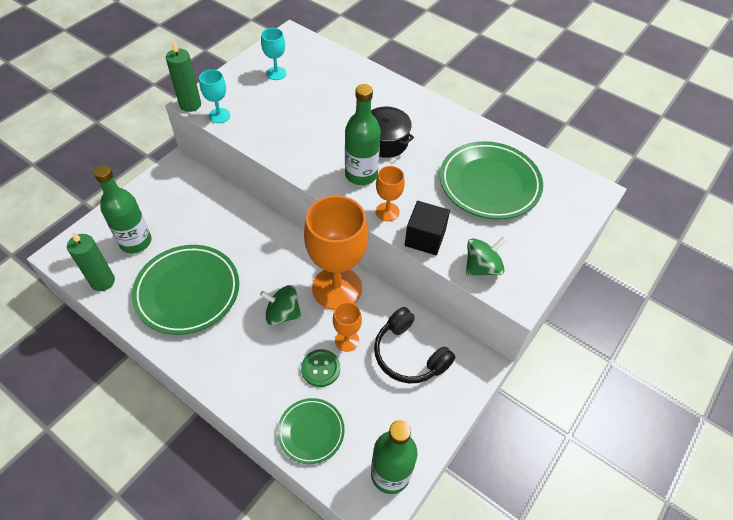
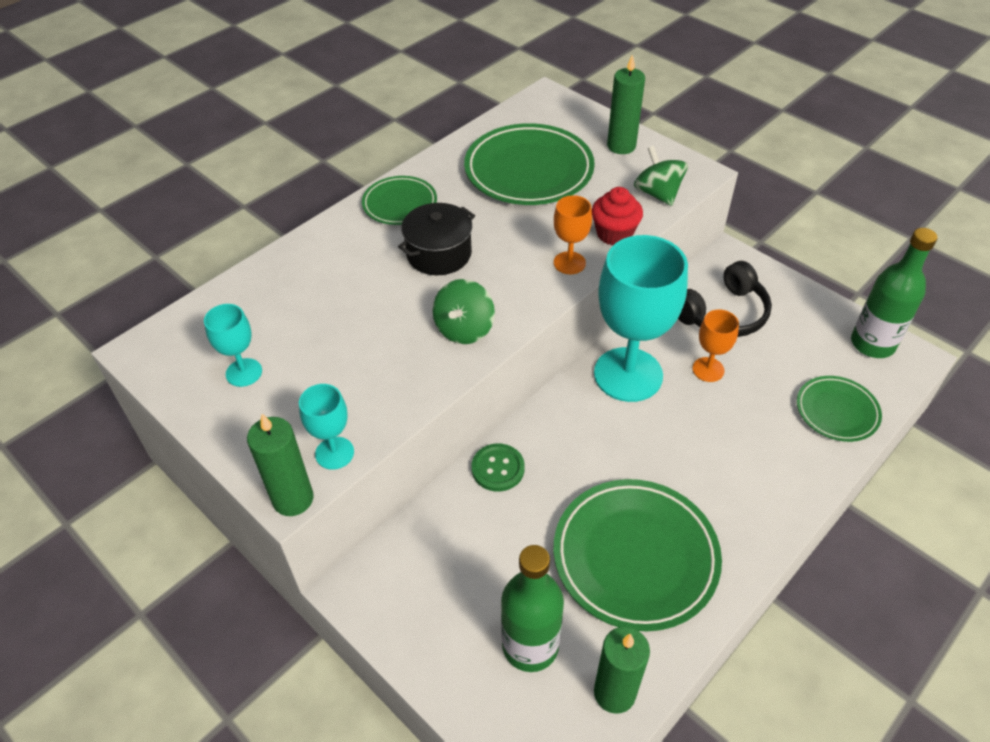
camera: 80 degrees left, 5 degrees down
green spinning top [260,285,301,325] -> green spinning top moved to [433,279,495,344]
green button [301,349,340,387] -> green button moved to [471,443,525,491]
orange goblet [304,195,369,310] -> turquoise goblet [594,235,688,402]
green bottle [345,84,381,185] -> none
black cube [405,201,450,255] -> red cupcake [592,187,643,245]
none -> green plate [362,176,437,225]
none -> green candle [607,54,645,154]

